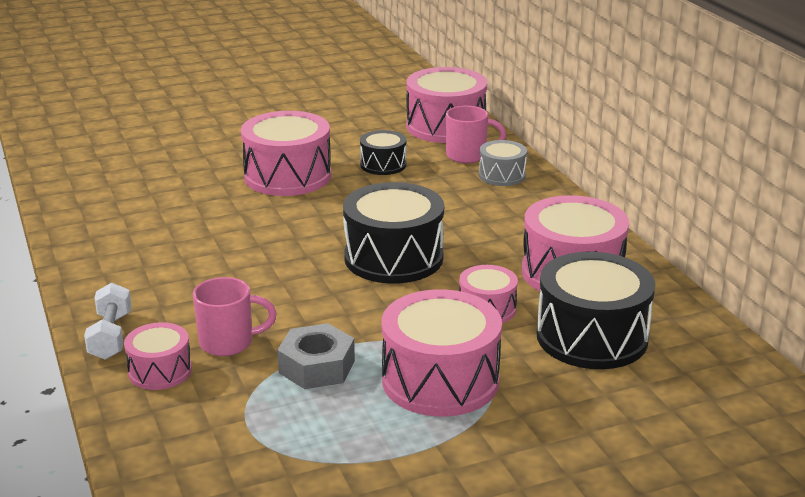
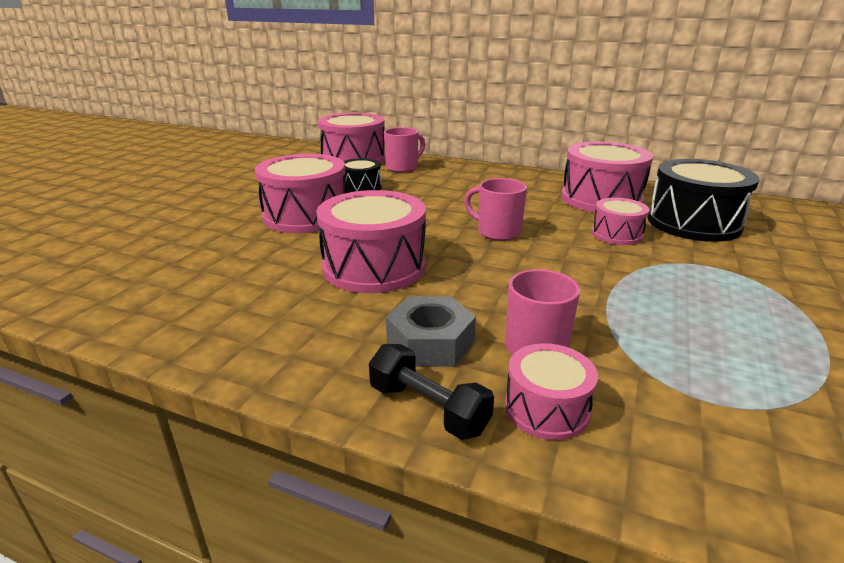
camera: 45 degrees left, 0 degrees up
white dumbbell [84,283,132,360] -> black dumbbell [369,344,494,440]
grey nut [277,323,355,389] -> grey nut moved to [386,296,476,367]
black drum [343,182,444,284] -> pink mug [464,178,527,241]
pink drum [382,289,502,416] -> pink drum moved to [316,190,426,293]
grey drum [479,140,527,186] -> none

